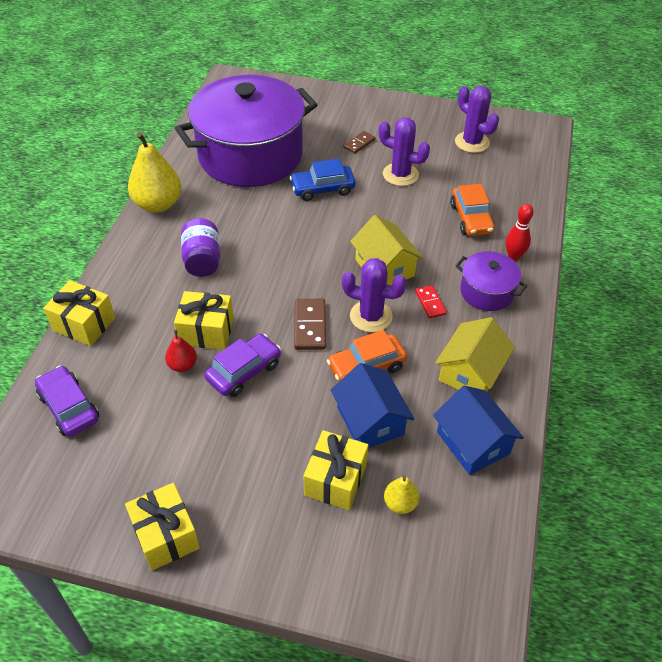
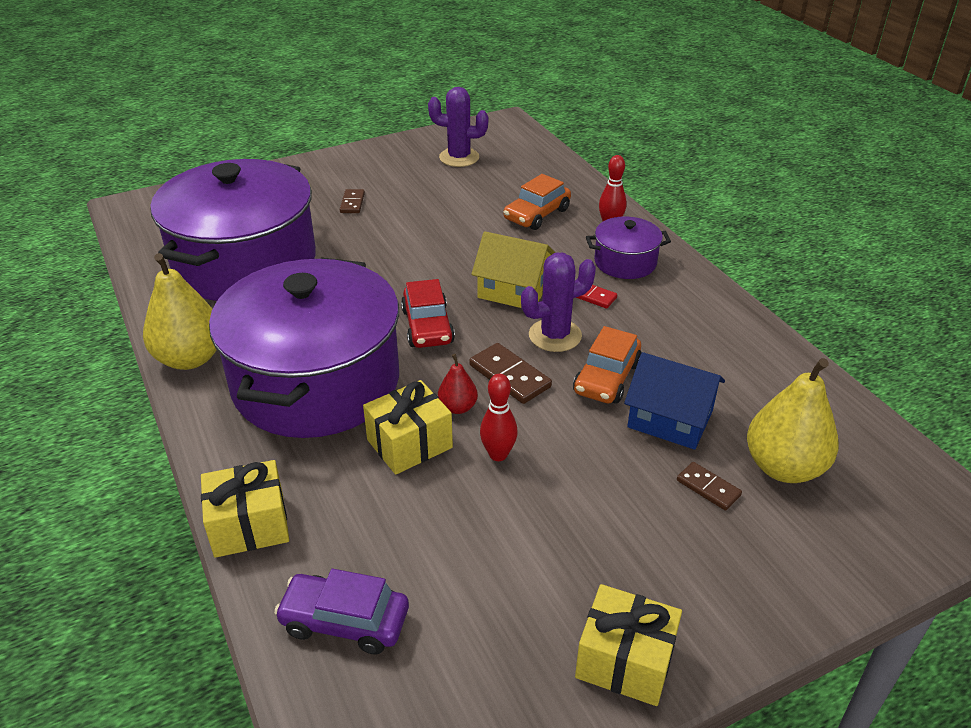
camera: 40 degrees left, 10 degrees down
red pear [165,330,197,372] -> red pear moved to [438,354,478,414]
purple jar [181,218,220,277] -> purple pot [209,257,399,438]
purple car [204,334,281,397] -> red bowling pin [480,374,518,461]
blue car [290,159,355,201] -> none
yellow gift [303,430,368,510] -> brown domino [677,462,742,510]
purple cactus [379,118,430,186] -> none
yellow pear [384,475,419,514] -> yellow pear [747,358,839,483], size x2.00
blue house [433,386,524,475] -> none
yellow house [435,317,515,392] -> none
orange car [450,184,495,236] -> orange car turned 90 degrees clockwise [504,174,571,230]
none -> red car [401,279,455,348]

